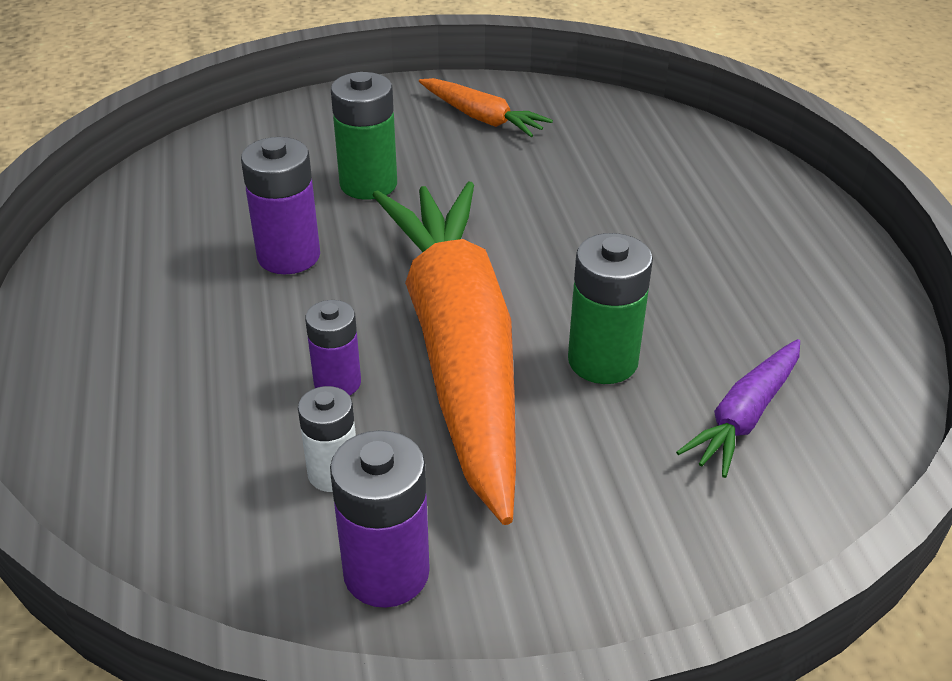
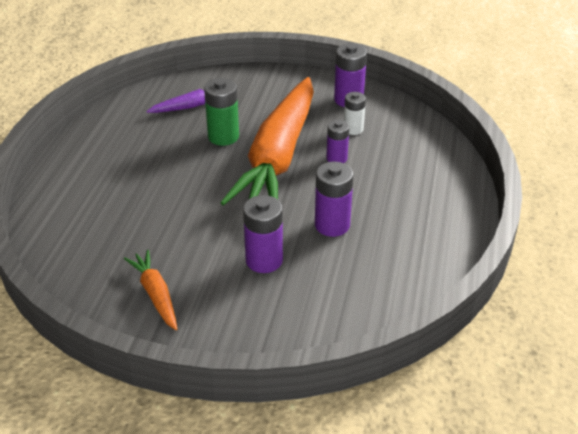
camera: 155 degrees left, 0 degrees up
green battery [331,72,397,200] -> purple battery [243,195,283,273]

